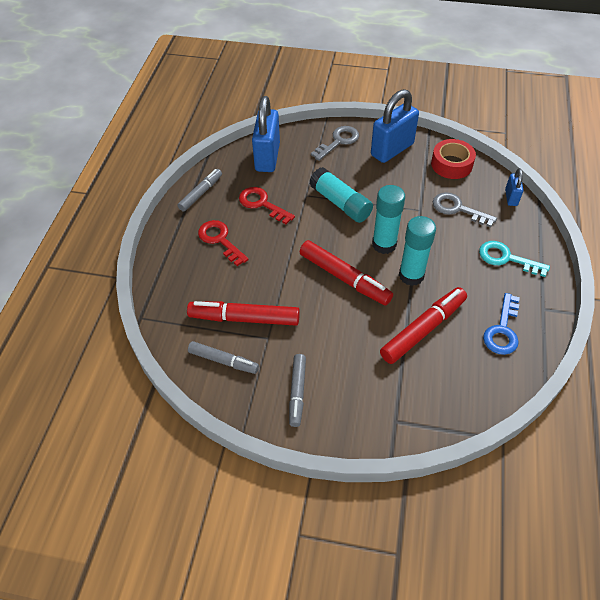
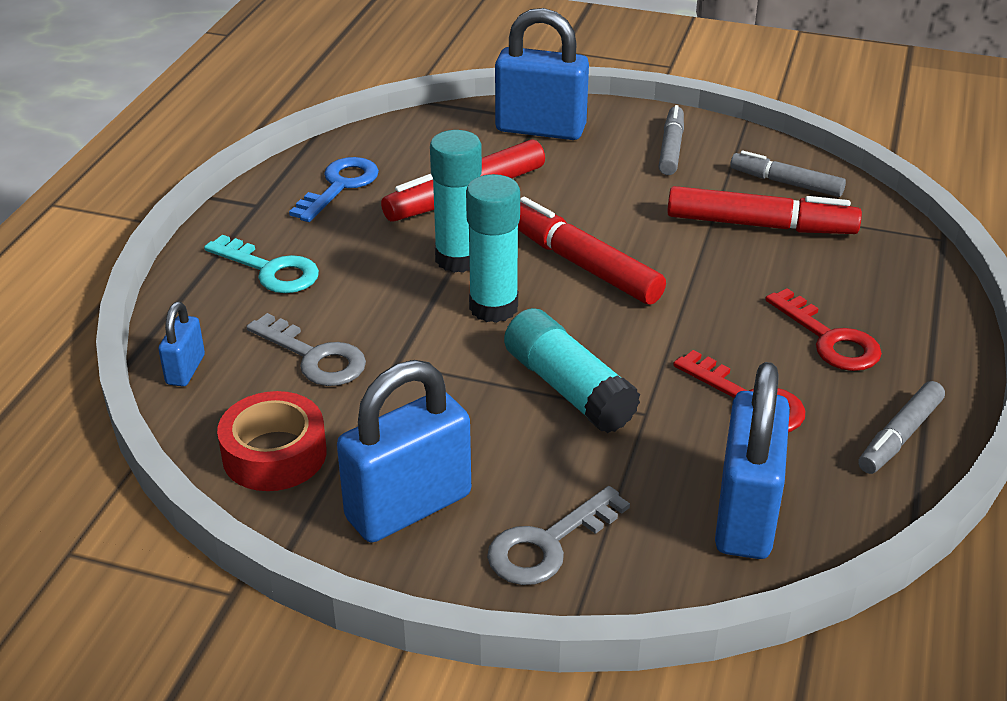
camera: 175 degrees left, 15 degrees down
none -> blue padlock [495,8,589,140]

